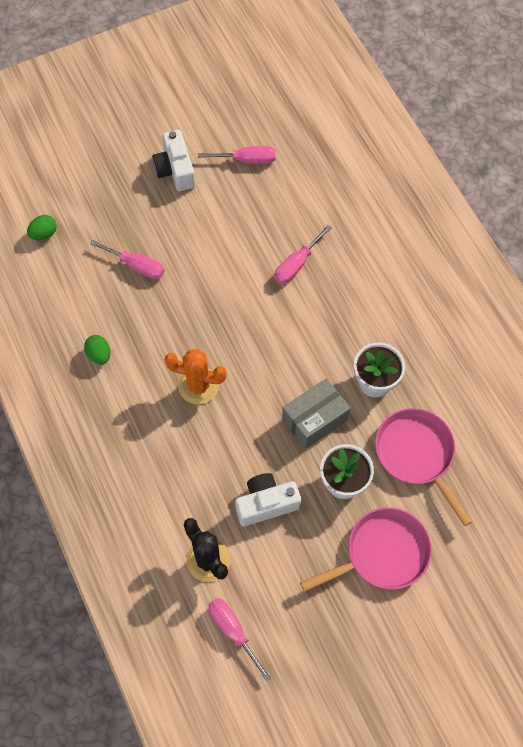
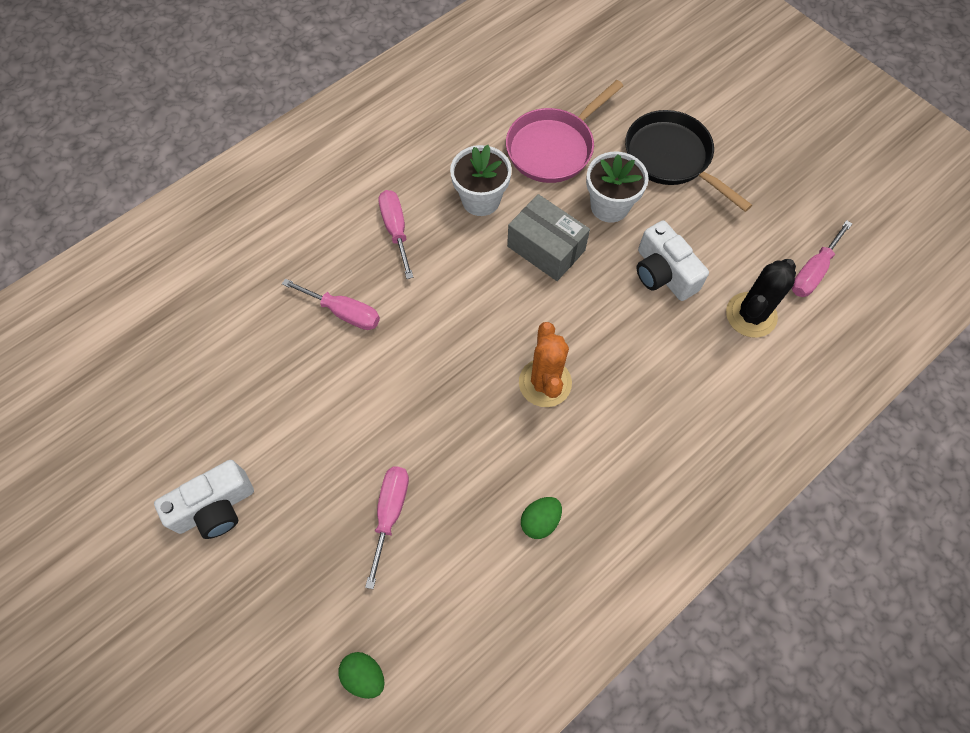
camera: 105 degrees left, 0 degrees up
pink screwdriver [198,146,276,164] -> pink screwdriver moved to [378,190,413,279]
pink pan [300,507,432,592] -> black pan [625,110,752,212]

